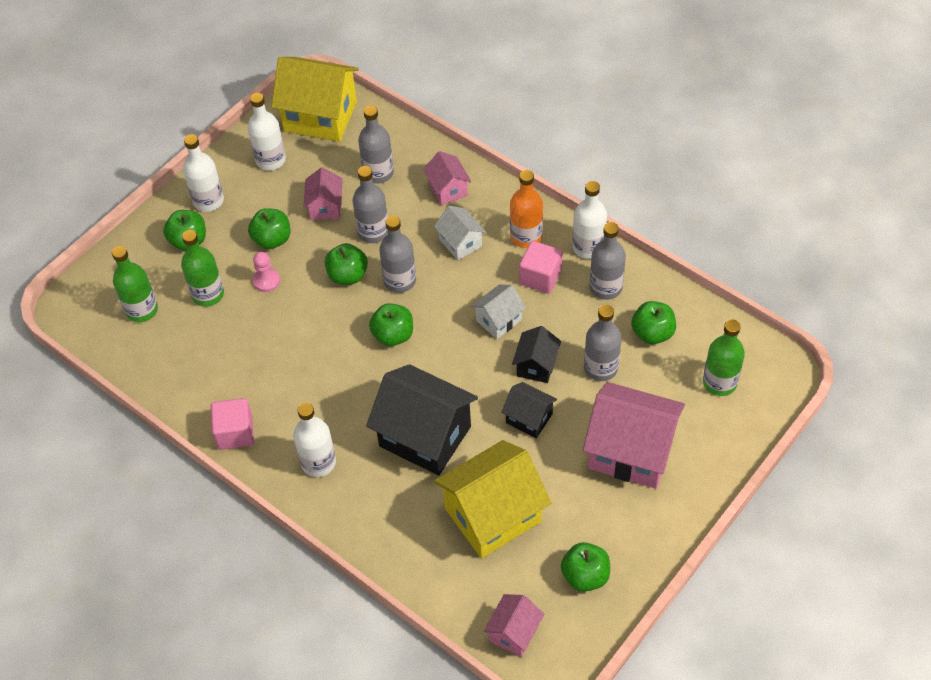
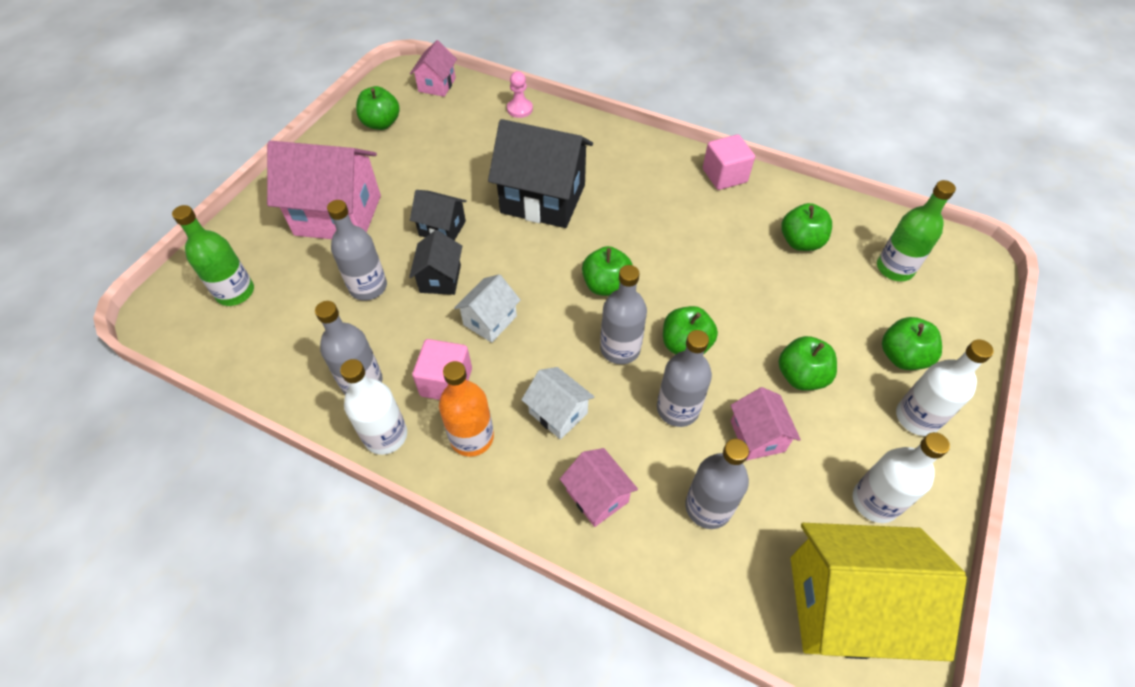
camera: 165 degrees right, 0 degrees up
green bottle [181,230,224,306] -> none
pink pawn [253,252,280,292] -> pink pawn moved to [507,71,533,118]
white bottle [293,403,336,477] -> none
yellow house [434,440,551,558] -> none
green apple [631,301,676,344] -> green apple moved to [781,203,832,251]

